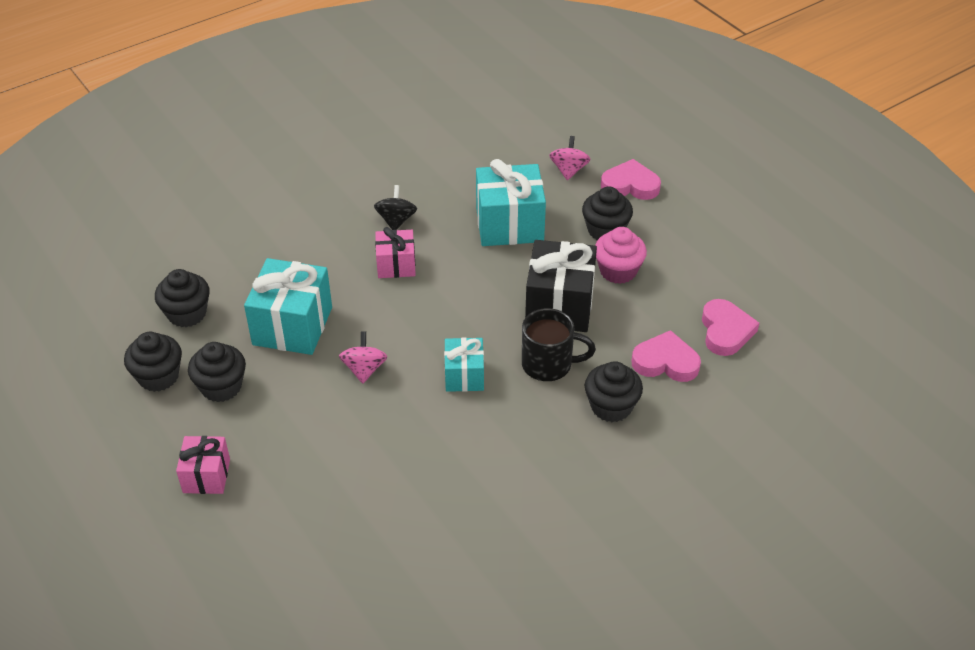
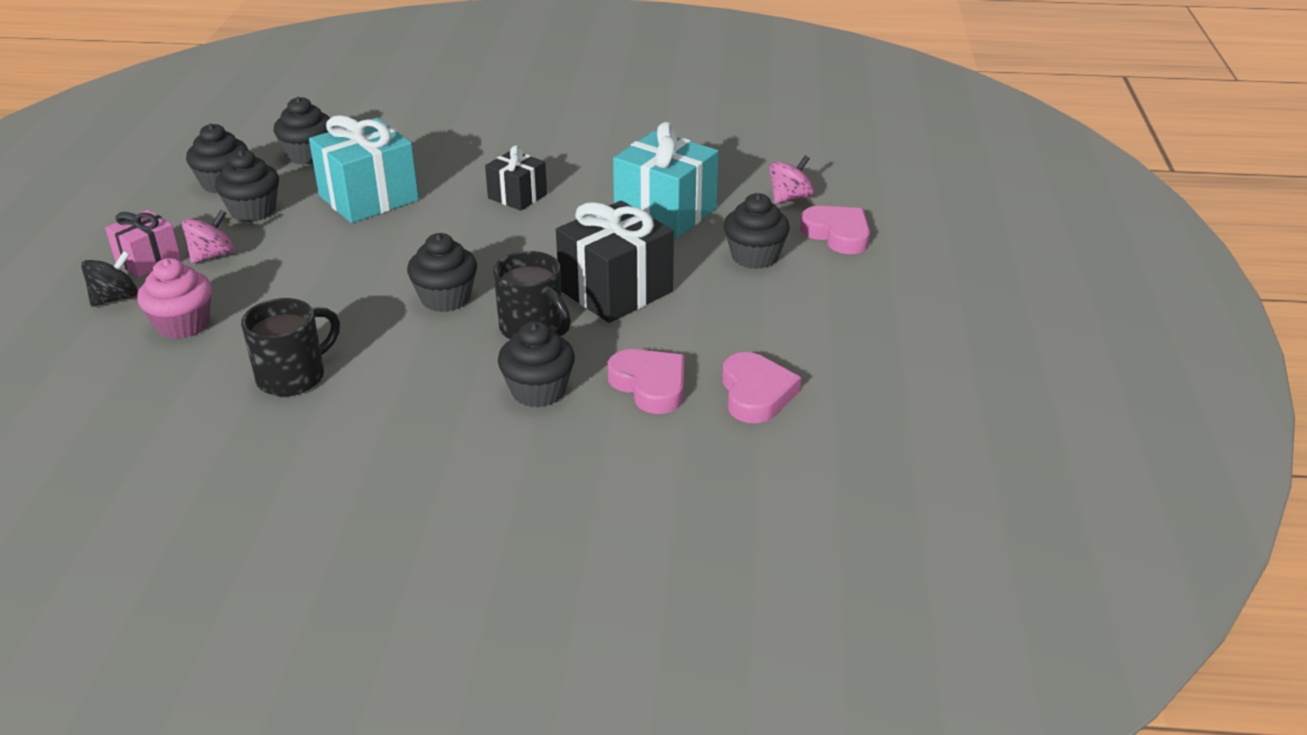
camera: 40 degrees right, 10 degrees down
pink spinning top [339,331,387,384] -> pink spinning top moved to [182,210,235,263]
black spinning top [374,185,417,230] -> black spinning top moved to [81,251,138,307]
pink gift [375,227,416,278] -> black gift [485,145,547,211]
turquoise gift [444,337,484,392] -> black cupcake [407,233,477,312]
pink cupcake [595,227,647,284] -> pink cupcake moved to [137,258,212,339]
pink heart [702,299,759,356] -> pink heart turned 45 degrees counterclockwise [722,352,801,423]
none -> black mug [241,298,340,396]

